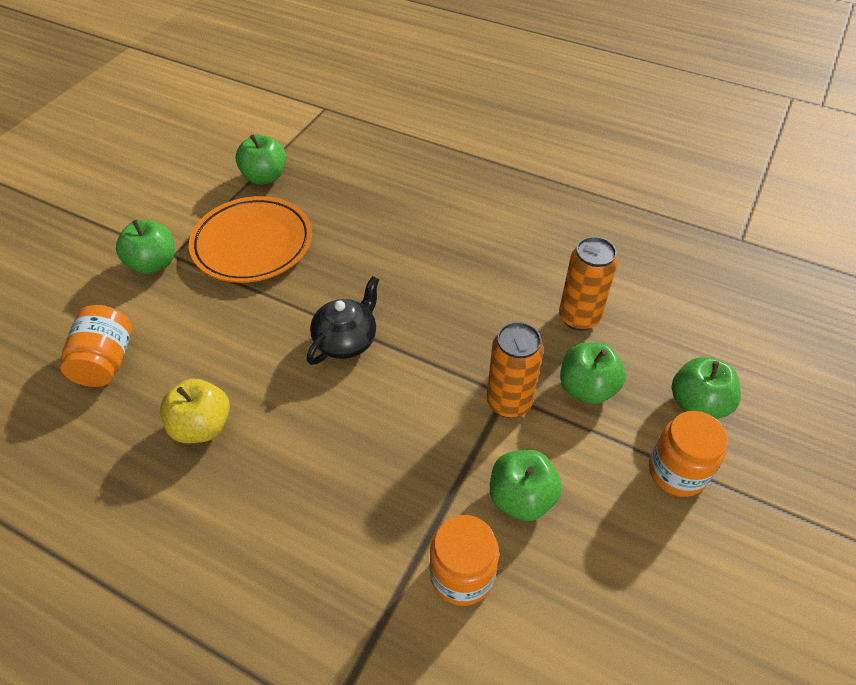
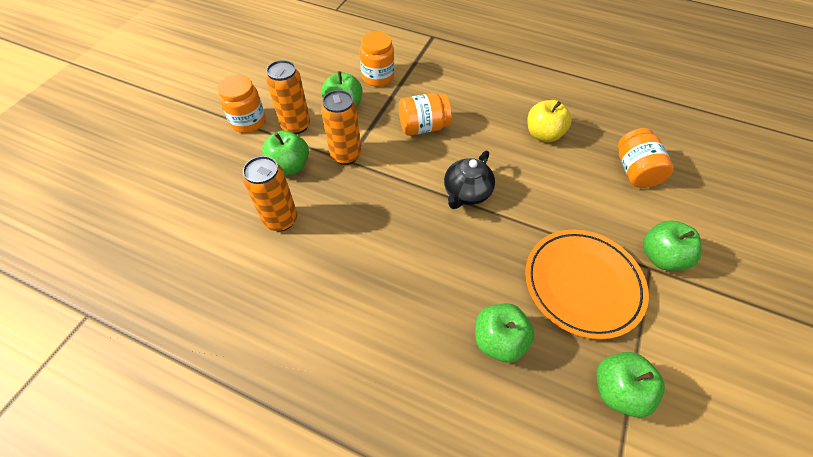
camera: 175 degrees right, 5 degrees up
green apple [672,357,741,419] -> green apple moved to [475,303,535,362]
none -> orange can [266,60,310,134]
none -> orange jar [399,93,452,136]

